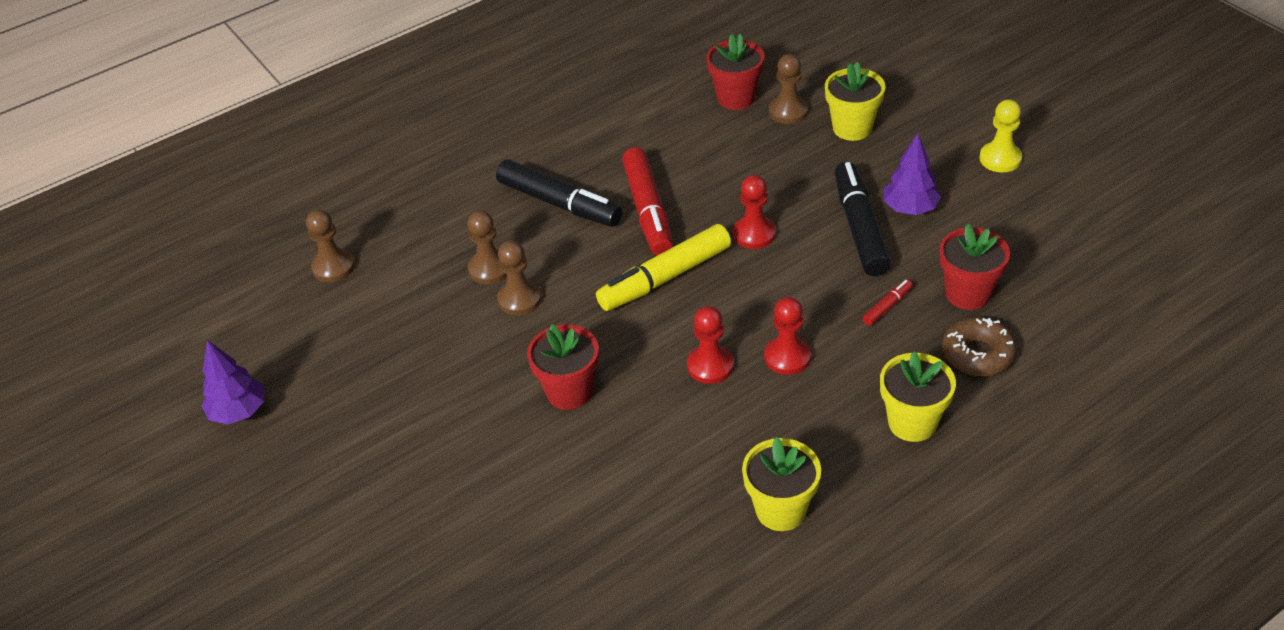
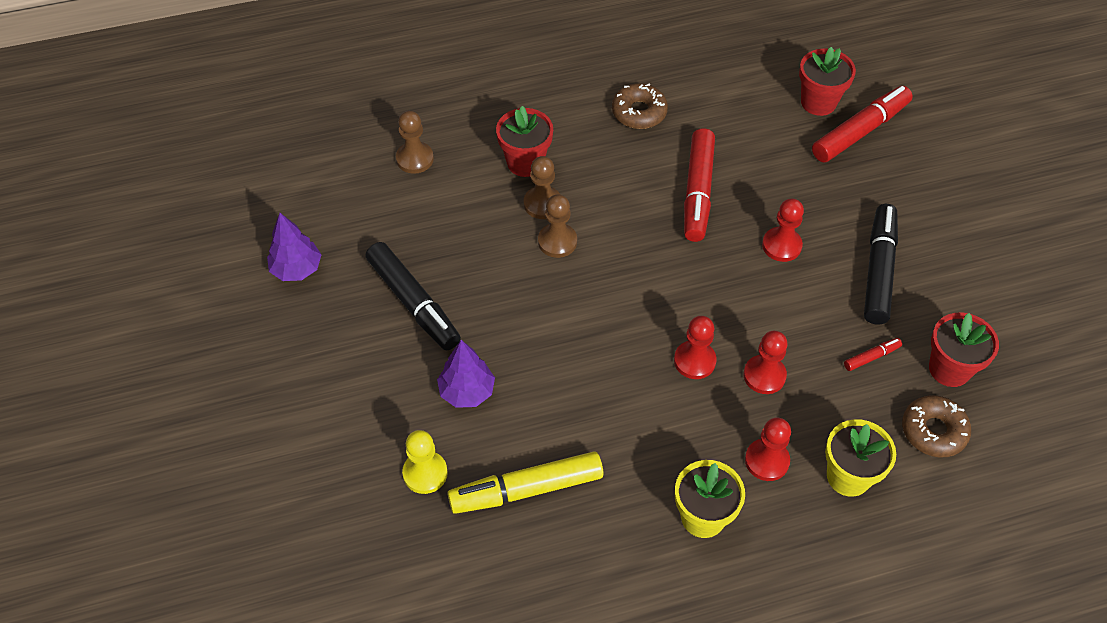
camera: 15 degrees right, 10 degrees up
black marker [496,160,622,227] -> black marker moved to [365,242,461,351]
red flower pot [527,324,599,410] -> red flower pot moved to [496,106,553,177]
yellow marker [596,224,731,311] -> yellow marker moved to [447,451,603,514]
brown pawn [769,54,808,124] -> red marker [812,86,913,163]
yellow flower pot [825,62,886,141] -> none
purple tree [883,133,941,215] -> purple tree moved to [437,340,495,408]
yellow pawn [980,99,1022,172] -> yellow pawn moved to [402,430,448,494]
none -> brown donut [612,83,668,129]
none -> red pawn [745,417,791,481]

